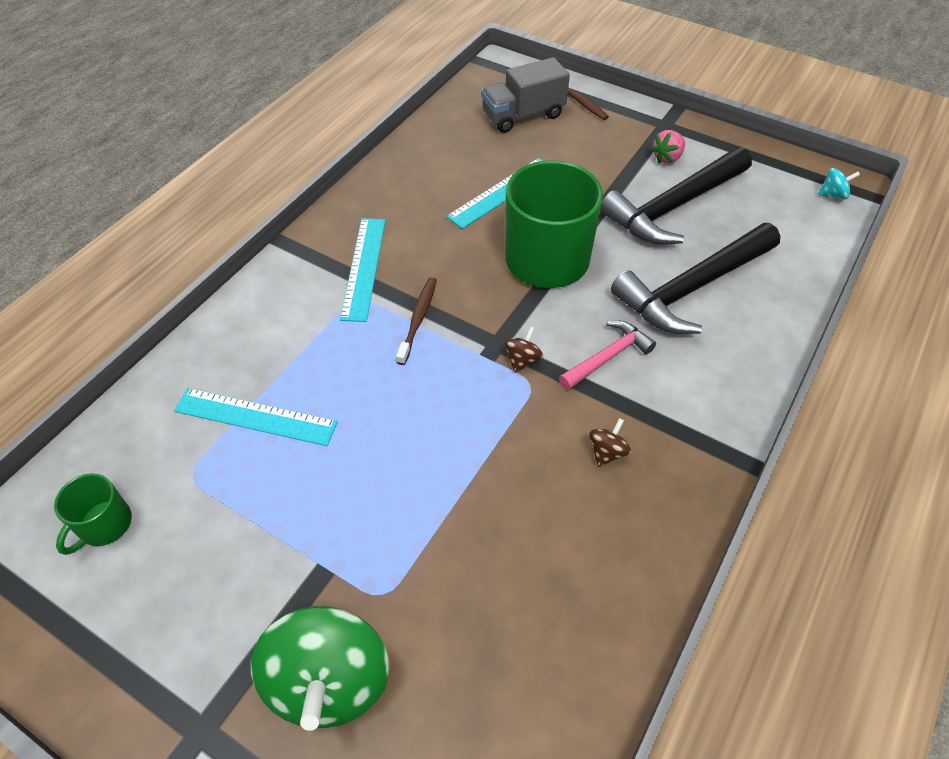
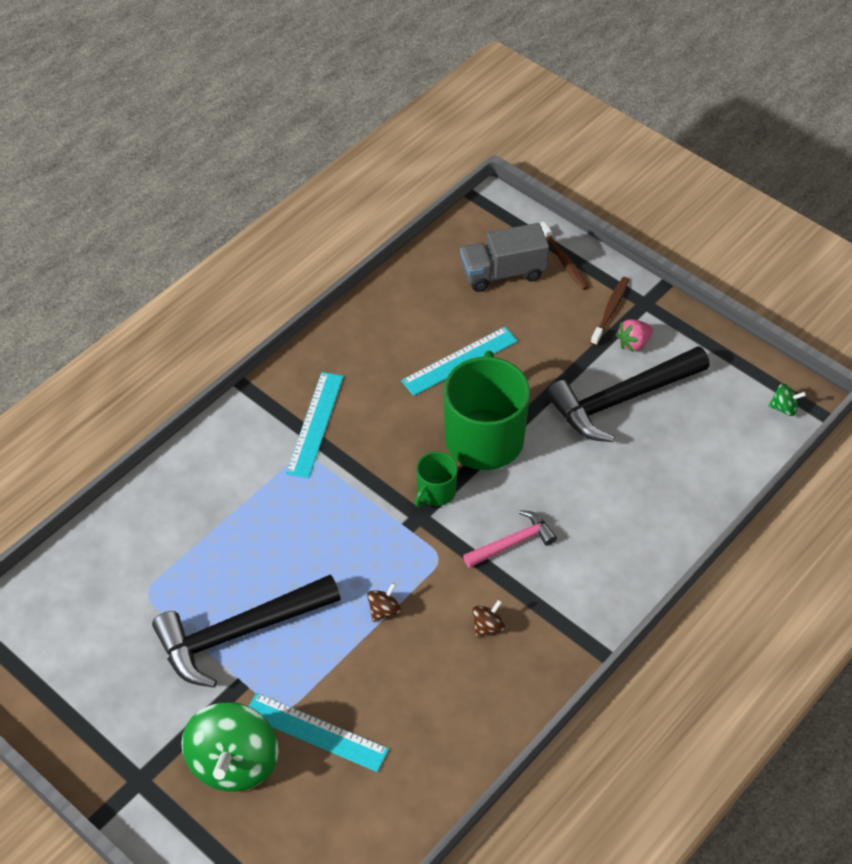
camera: 10 degrees right, 0 degrees up
green mug [54,473,132,555] -> green mug moved to [415,452,458,507]
turquoise ruler [174,388,338,446] -> turquoise ruler moved to [249,693,389,772]
brown toothbrush [396,277,437,365] -> brown toothbrush moved to [591,277,629,346]
brown spinning top [504,326,543,373] -> brown spinning top moved to [367,583,401,622]
black hammer [611,223,780,334] -> black hammer moved to [152,574,341,688]
turquoise spinning top [818,168,860,199] -> green spinning top [768,384,806,416]

